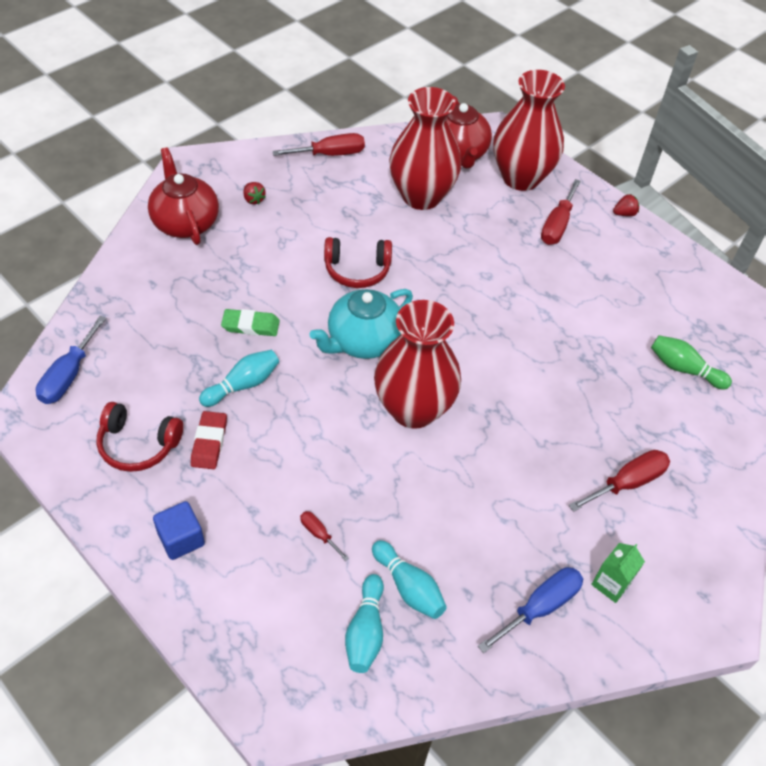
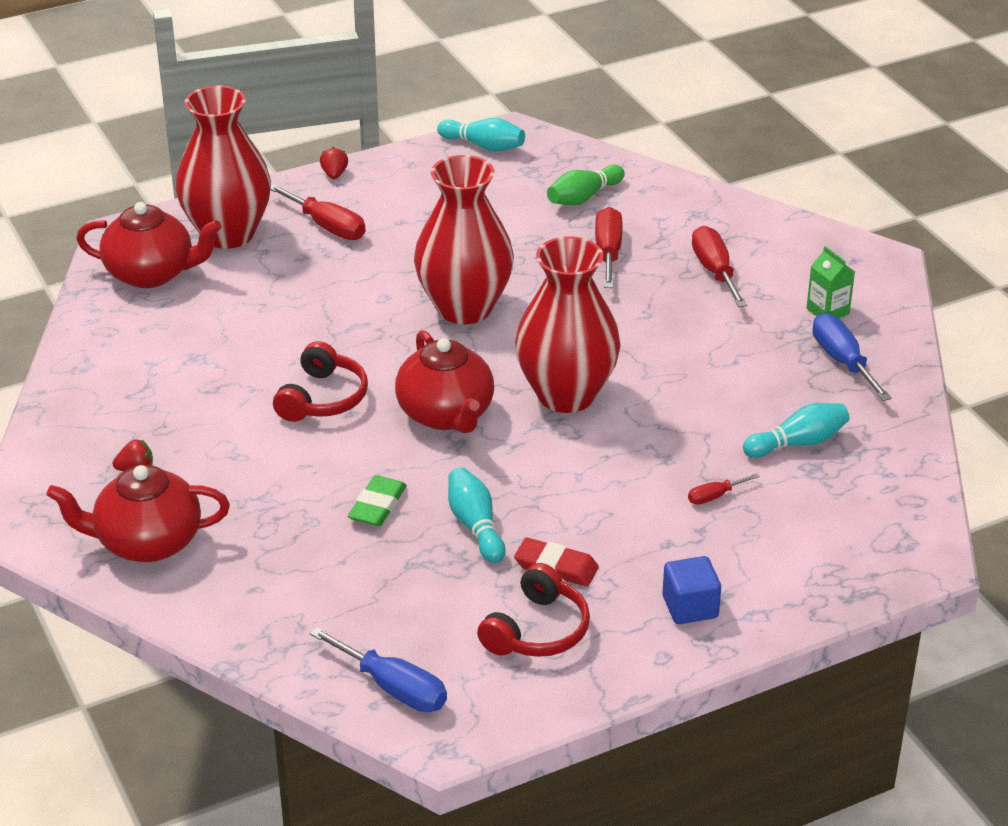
camera: 70 degrees left, 15 degrees down
red screwdriver [272,133,365,156] -> red screwdriver moved to [595,207,622,288]
turquoise teapot [309,289,413,359] -> red teapot [395,330,494,433]
turquoise bowling pin [345,574,384,673] -> turquoise bowling pin moved to [437,118,525,152]
red vase [389,87,461,210] -> red vase moved to [414,155,514,324]

